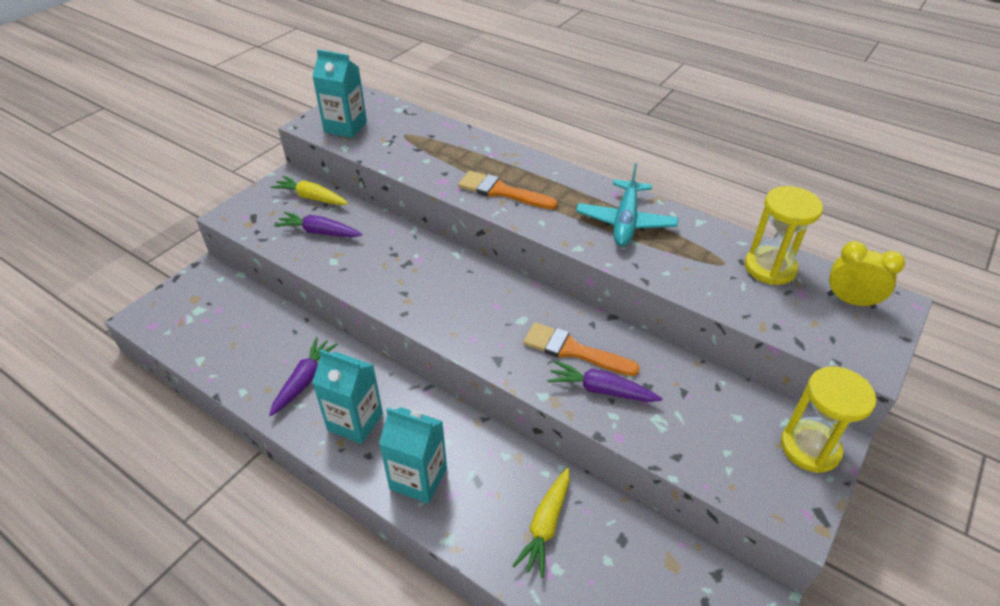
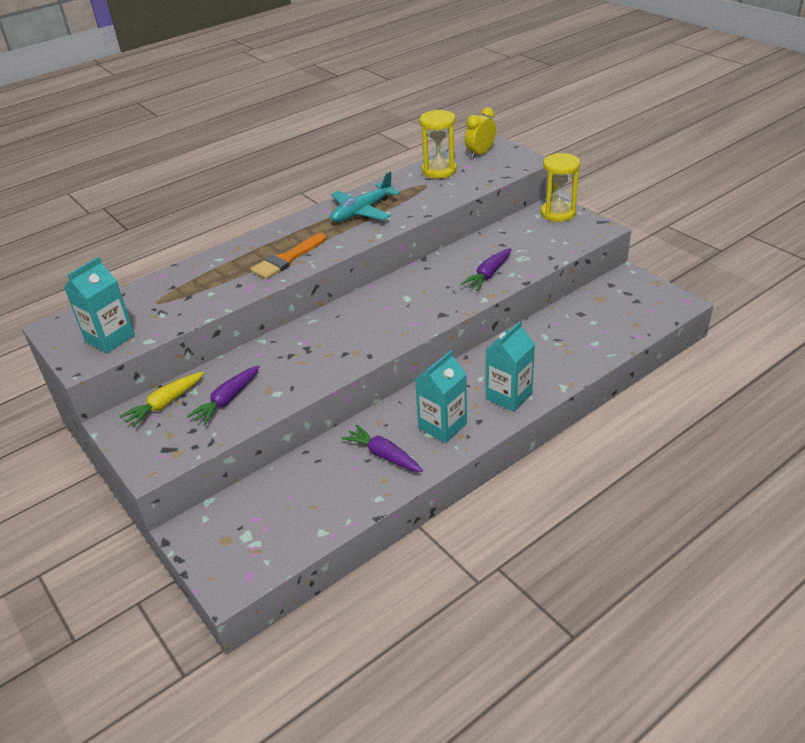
camera: 70 degrees left, 5 degrees down
yellow carrot [512,468,570,578] -> none
orange brush [523,322,640,376] -> none
turquoise plane [576,163,678,247] -> turquoise plane turned 105 degrees clockwise [331,172,400,222]

